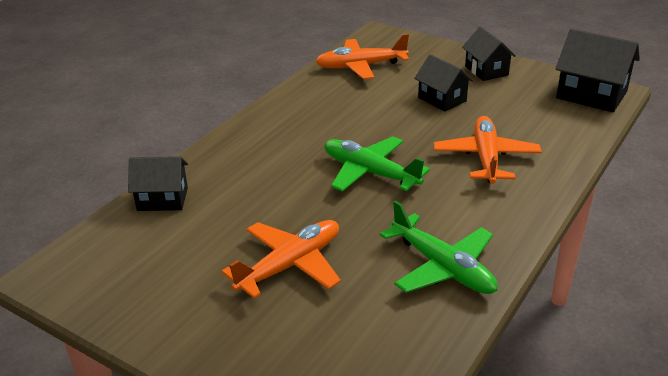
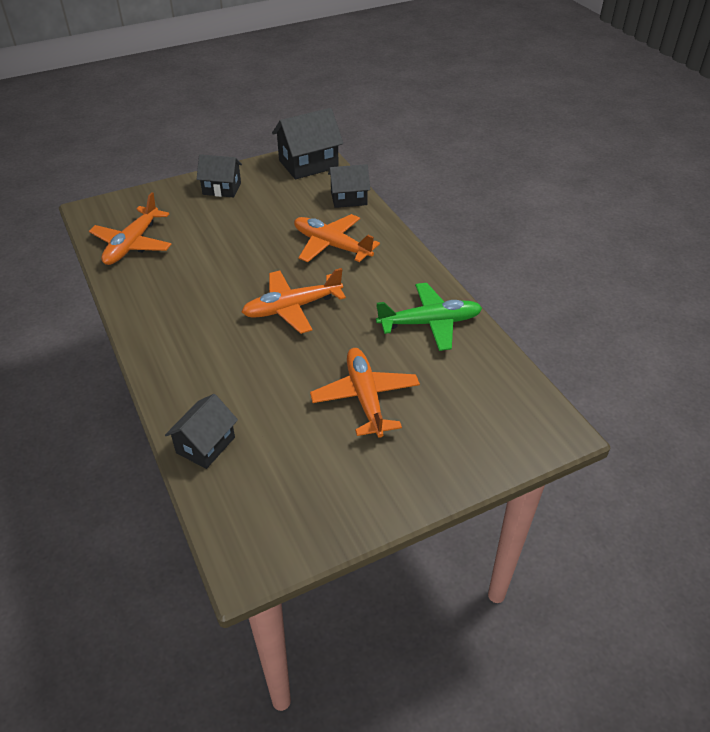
camera: 60 degrees left, 10 degrees up
green plane [324,136,430,192] -> orange plane [242,268,346,334]
black house [414,54,473,112] -> black house moved to [328,164,370,208]

